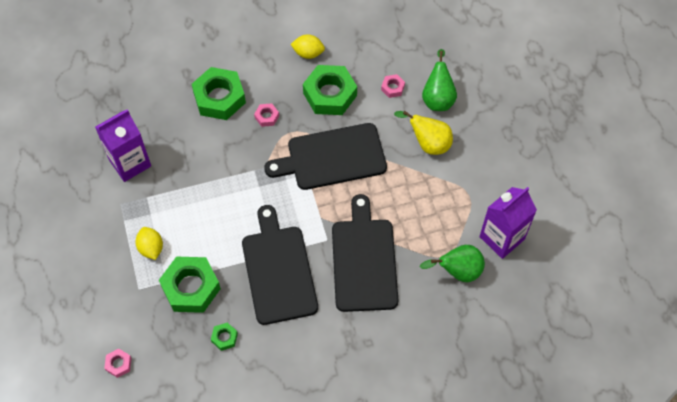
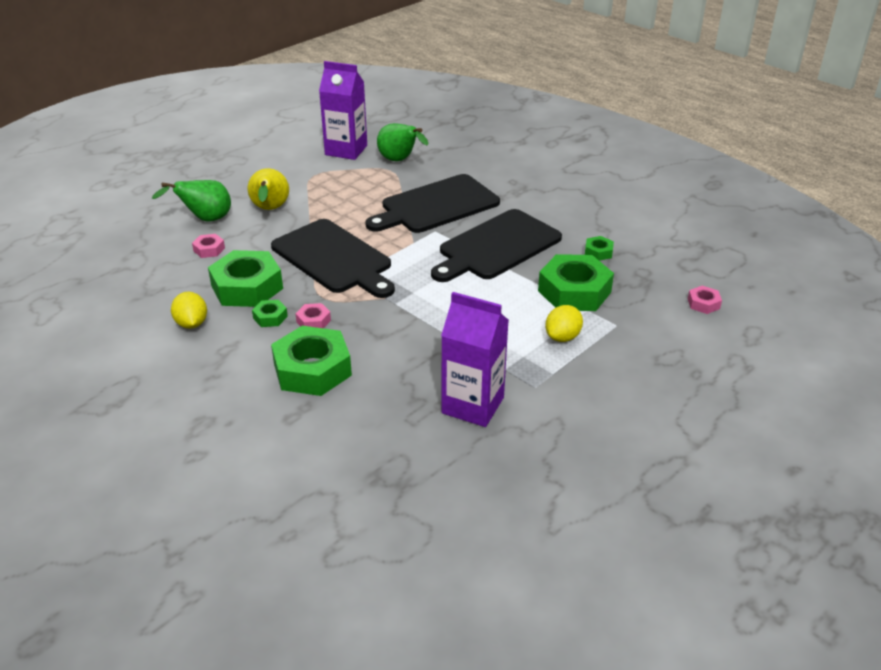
camera: 120 degrees left, 25 degrees down
none -> green nut [252,300,288,327]

